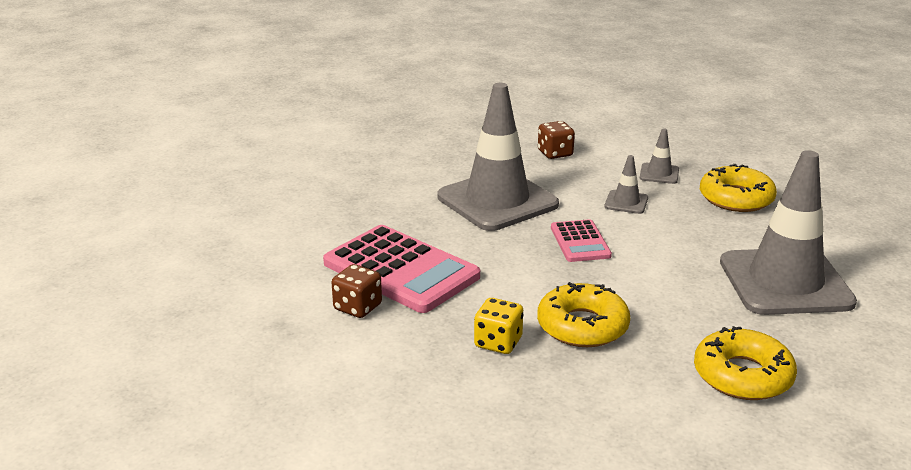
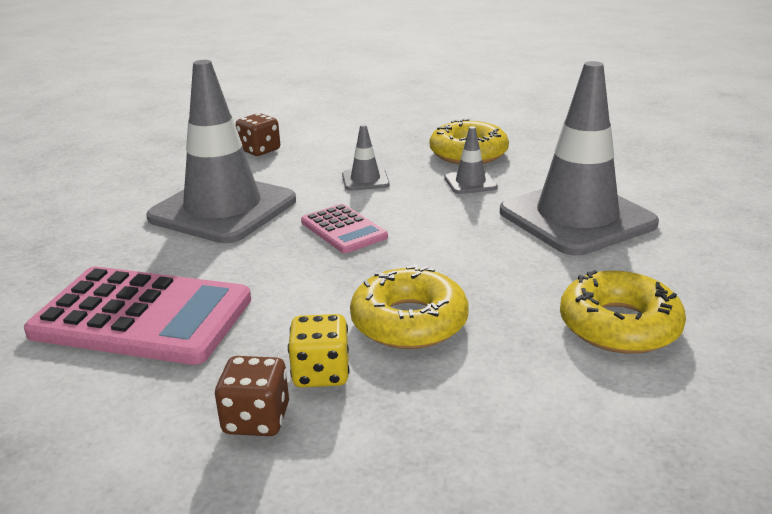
camera: 25 degrees left, 0 degrees up
brown dice [332,264,382,318] -> brown dice moved to [215,356,289,436]
grey traffic cone [640,128,679,184] -> grey traffic cone moved to [444,126,498,194]

